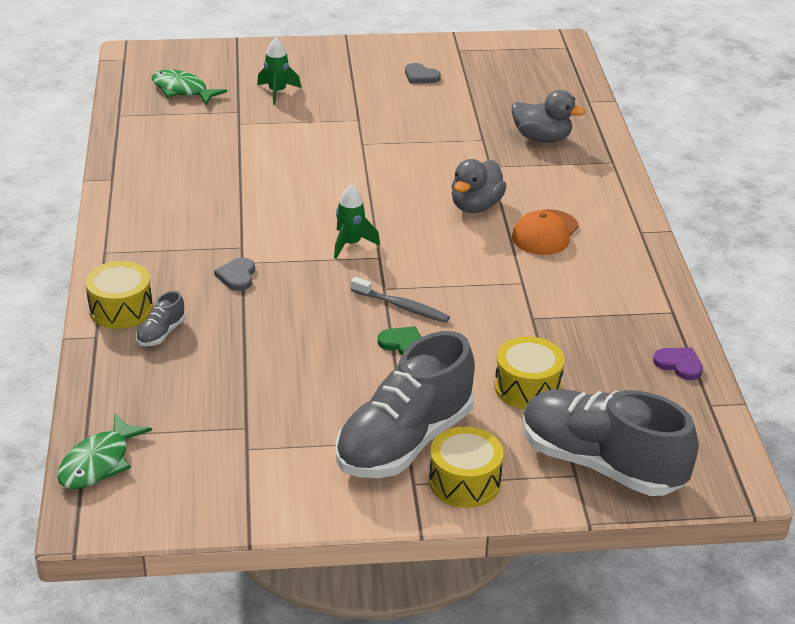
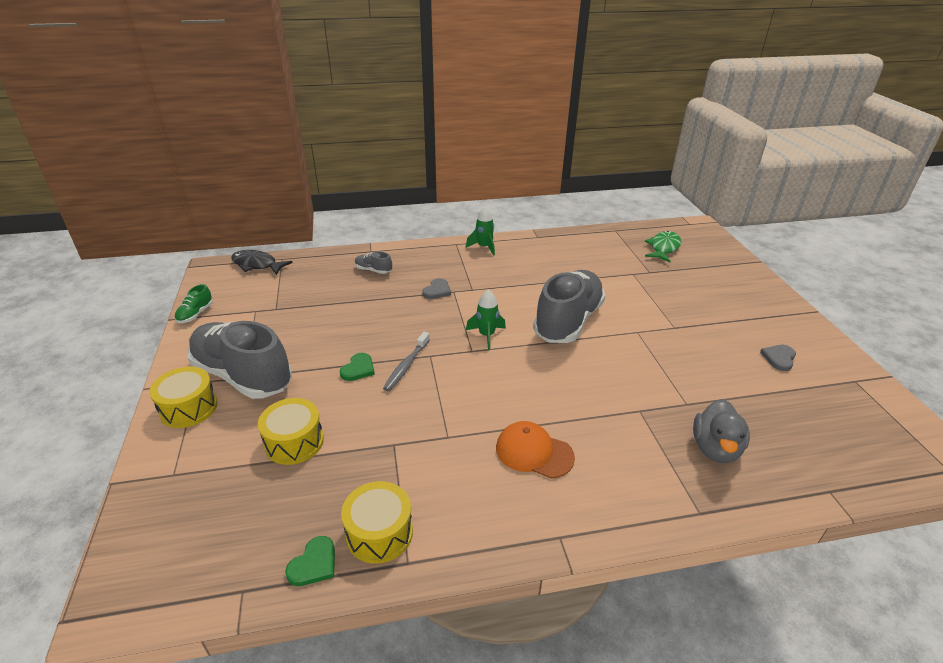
camera: 85 degrees right, 0 degrees up
green fish [57,414,152,490] -> black fish [231,250,293,275]
yellow drum [85,261,153,329] -> yellow drum moved to [341,481,413,564]
grey heart [214,257,255,291] -> grey heart turned 120 degrees clockwise [422,278,451,299]
green rocket [257,38,301,105] -> green rocket moved to [466,207,495,256]
grey duck [452,159,507,213] -> none
grey shoe [522,389,698,496] -> grey shoe moved to [533,270,605,343]
purple heart [653,348,703,380] -> green heart [285,536,335,586]
none -> green shoe [175,284,213,323]

